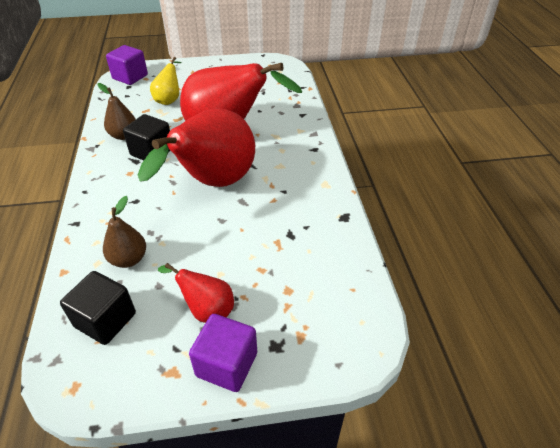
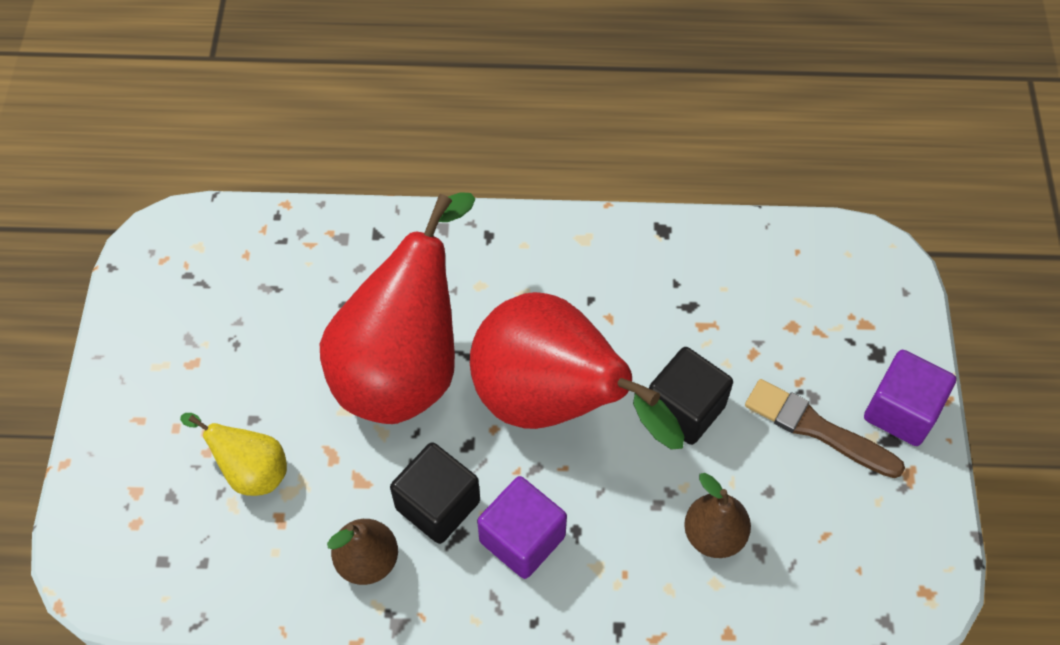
camera: 80 degrees left, 15 degrees up
black cube [60,271,136,345] -> black cube moved to [649,347,733,445]
purple cube [106,45,148,85] -> purple cube moved to [477,476,567,579]
red pear [158,263,234,323] -> brown brush [745,379,905,478]

